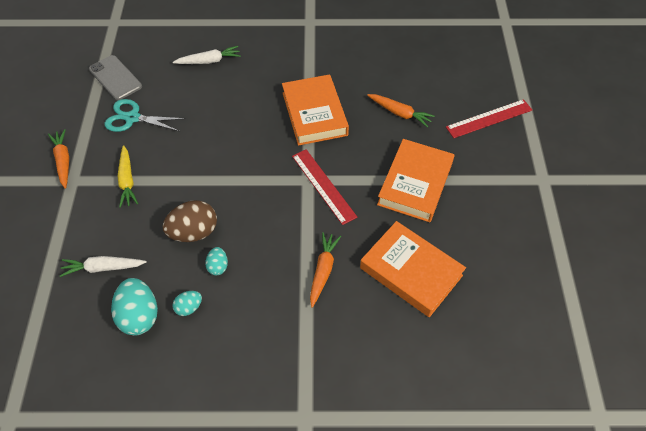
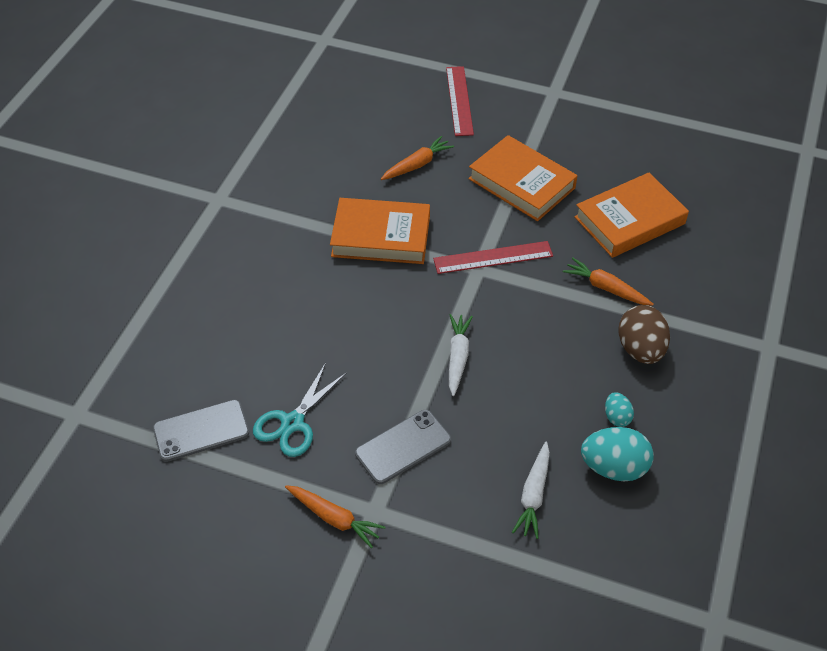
camera: 70 degrees left, 5 degrees down
orange carrot [48,129,69,189] -> orange carrot turned 150 degrees counterclockwise [285,485,385,548]
yellow carrot [118,145,138,208] -> grey phone [355,410,451,484]
brown egg [162,200,217,242] -> brown egg moved to [619,305,670,364]
white carrot [173,46,241,64] -> white carrot moved to [449,314,473,396]
turquoise egg [205,247,228,276] -> none

